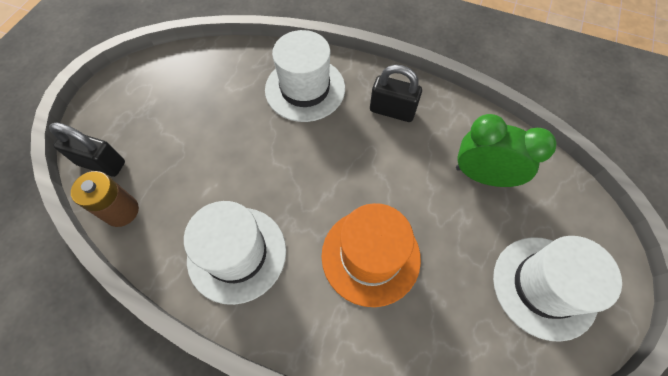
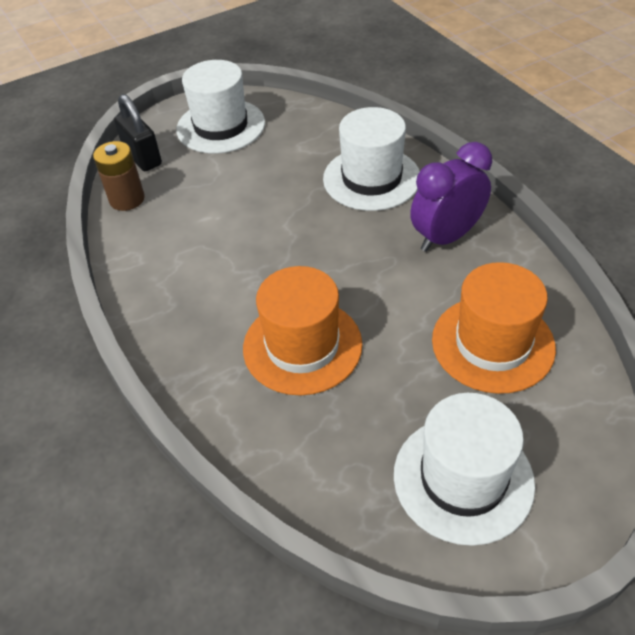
camera: 40 degrees right, 15 degrees down
white hat [184,201,286,305] -> white hat moved to [176,60,265,154]
black padlock [370,65,422,122] -> purple clock [410,142,492,252]
green clock [456,114,556,187] -> orange hat [432,262,556,394]

